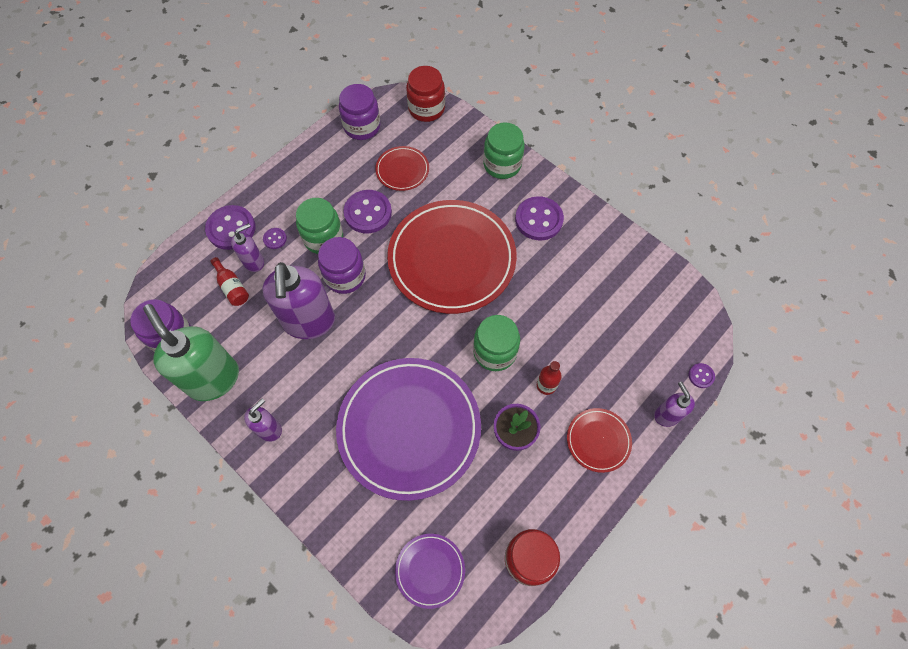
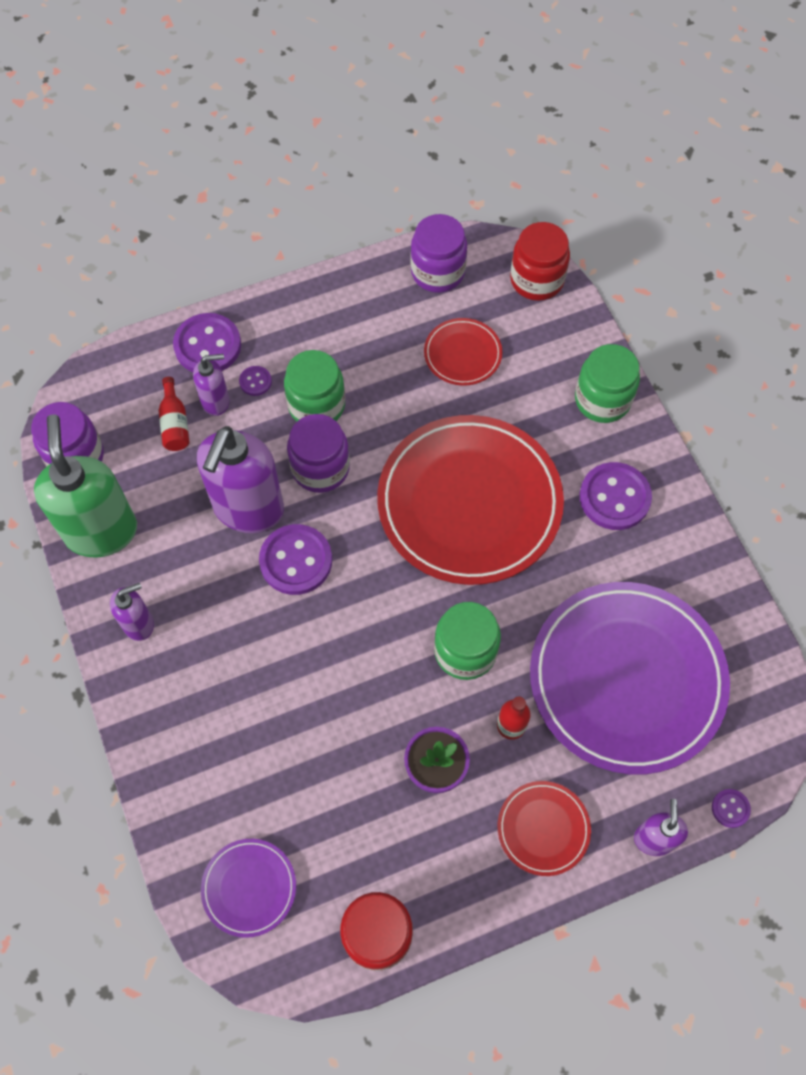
camera: 25 degrees right, 0 degrees up
purple plate [336,358,481,501] -> purple plate moved to [530,582,730,775]
purple button [343,190,392,233] -> purple button moved to [259,524,332,595]

